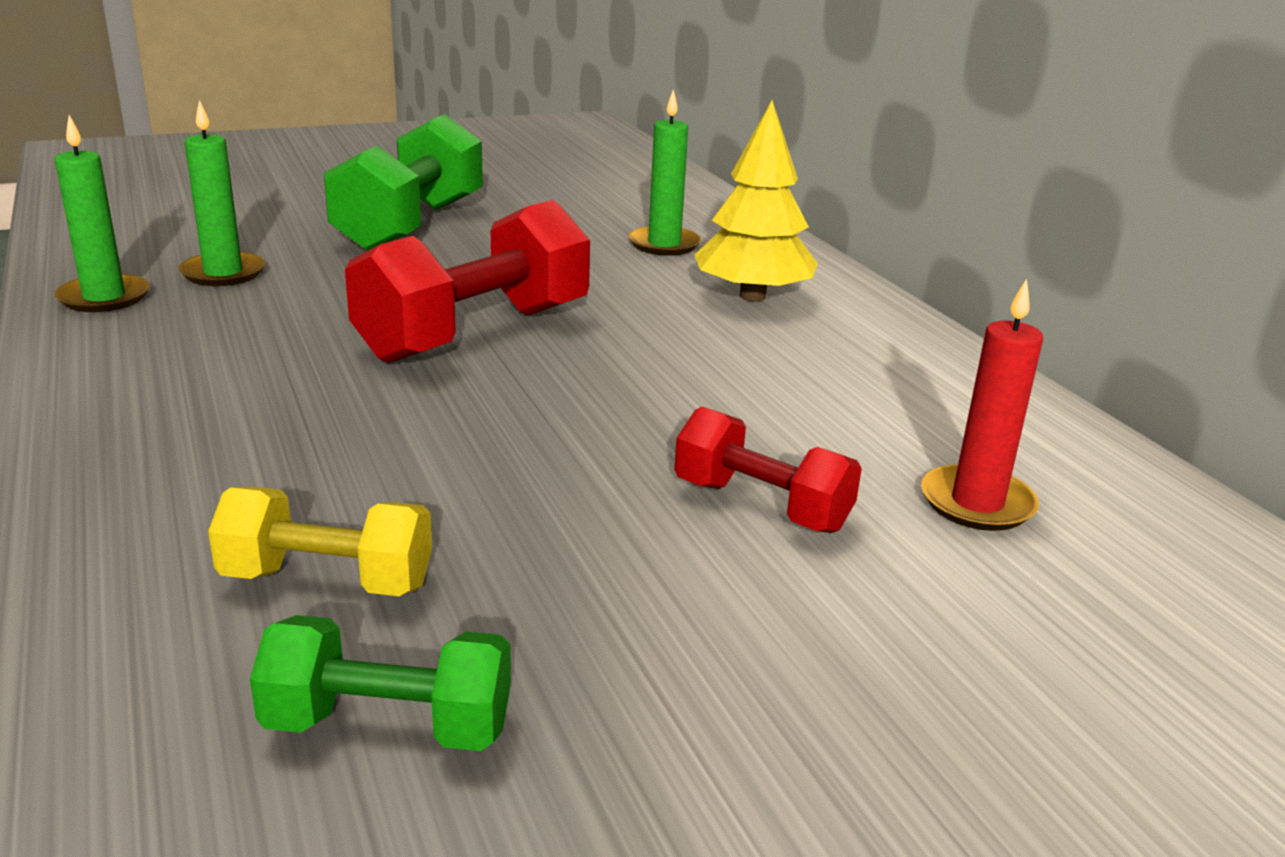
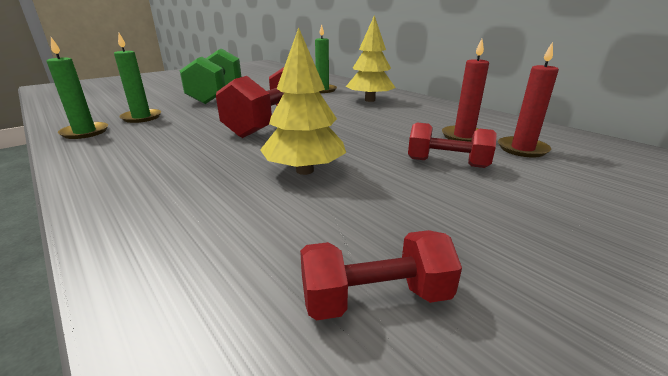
camera: 15 degrees left, 0 degrees up
yellow dumbbell [208,487,432,596] -> none
green dumbbell [250,615,511,751] -> red dumbbell [300,230,462,320]
none -> yellow tree [260,27,346,175]
none -> red candle [442,39,489,142]

